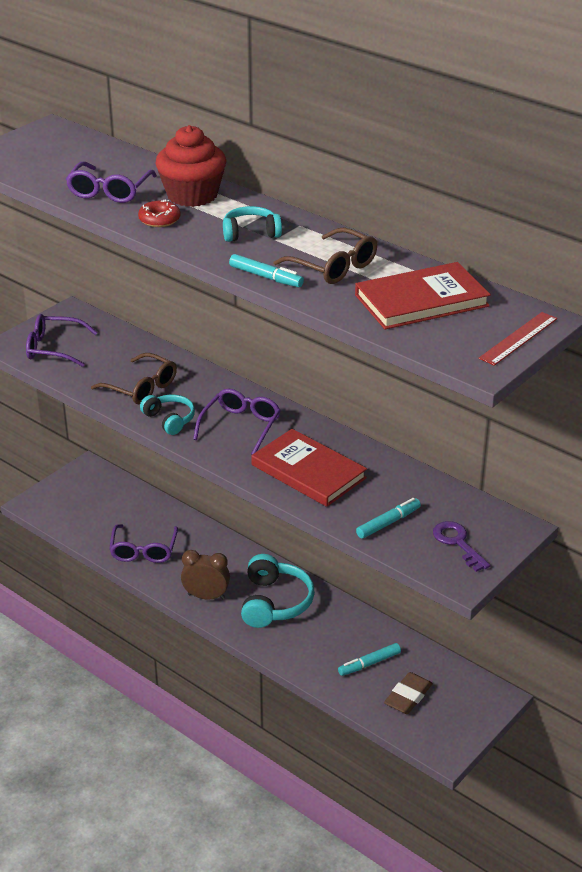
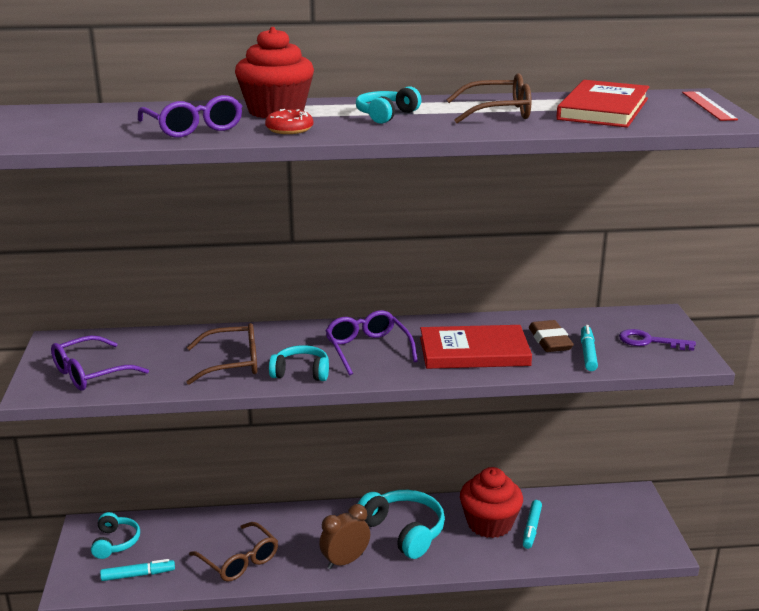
camera: 45 degrees left, 10 degrees down
purple glasses [109,524,178,563] -> brown glasses [189,522,278,582]
turquoise marker [229,254,304,287] -> turquoise marker moved to [100,559,175,581]
brown eraser [384,672,433,714] -> brown eraser moved to [529,320,574,352]
none -> turquoise headphones [91,512,140,559]
none -> red cupcake [460,467,523,538]

